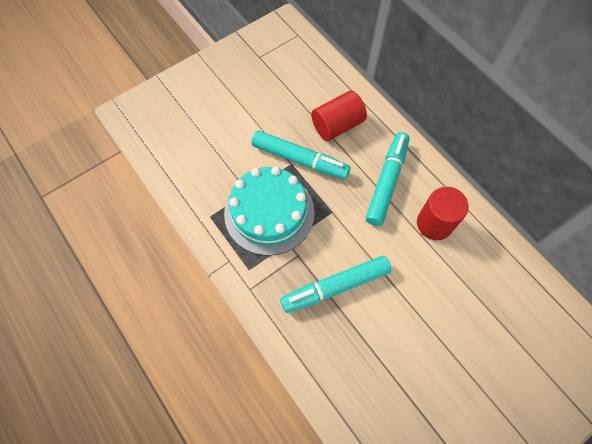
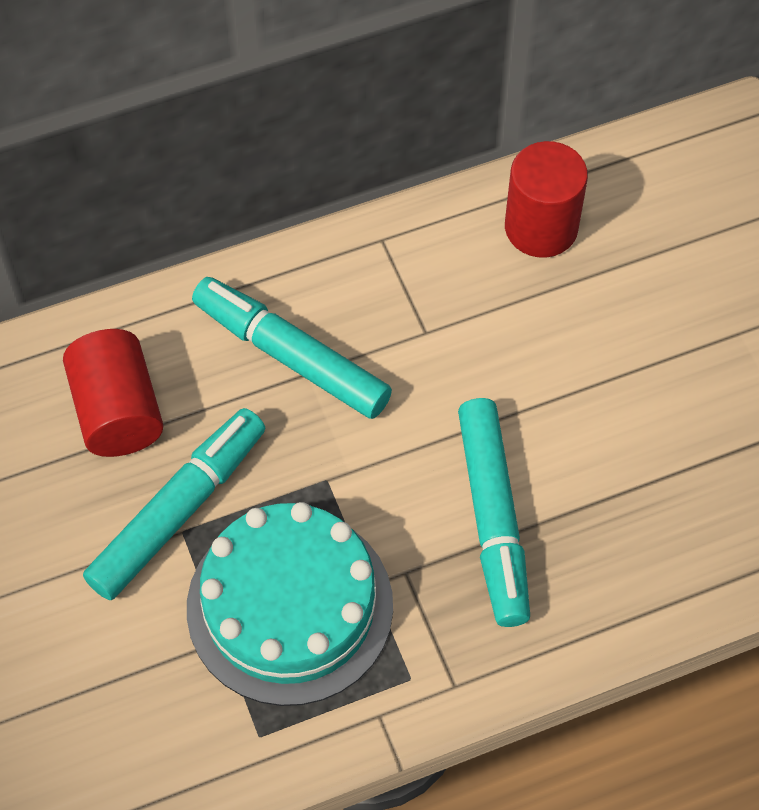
camera: 75 degrees left, 5 degrees down
red cylinder [417,187,469,240] -> red cylinder moved to [505,141,588,258]

